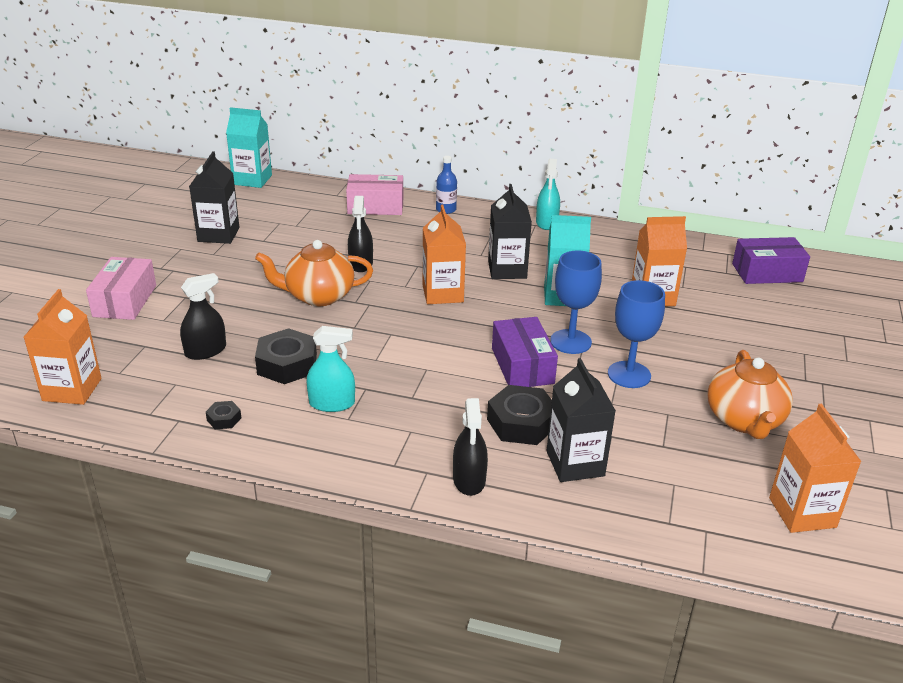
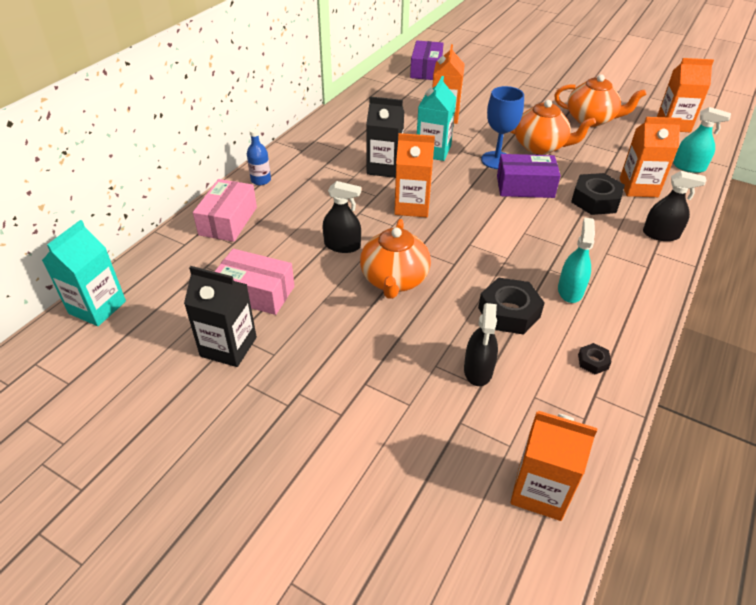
camera: 75 degrees left, 10 degrees up
pink box [86,257,156,320] -> pink box moved to [214,249,294,315]
black spray bottle [180,273,226,360] -> black spray bottle turned 150 degrees counterclockwise [464,303,498,386]
turquoise spray bottle [536,159,560,230] -> turquoise spray bottle moved to [673,107,731,173]
black carton [547,358,616,482] -> orange carton [620,117,682,197]
blue goblet [608,280,665,388] -> orange teapot [511,100,596,154]

